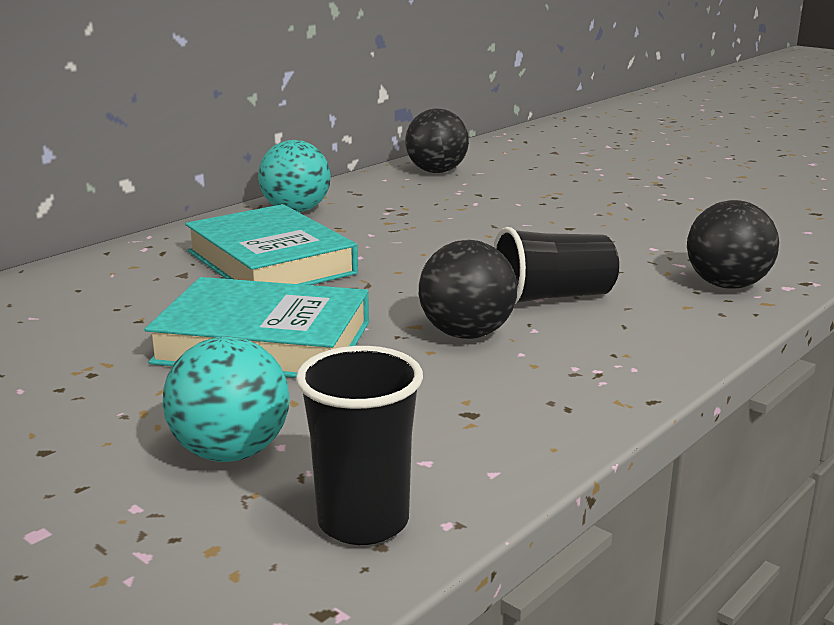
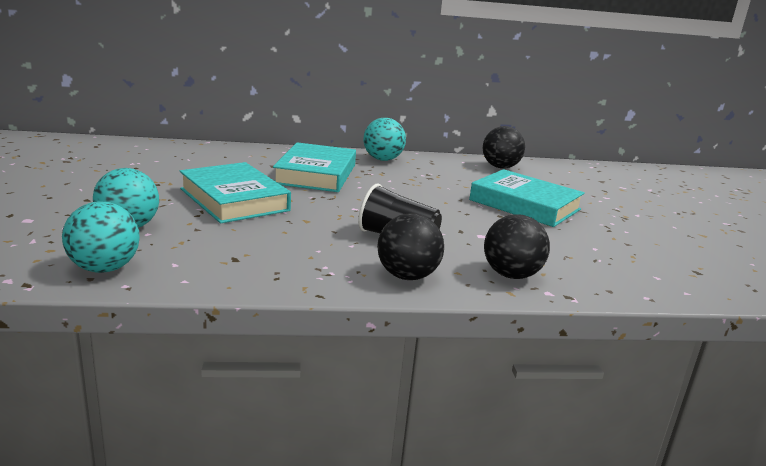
camera: 40 degrees right, 0 degrees up
black cup [296,346,423,545] -> turquoise ball [62,201,140,273]
black ball [419,240,517,339] -> black ball moved to [377,213,444,280]
none -> turquoise book [469,169,585,227]

